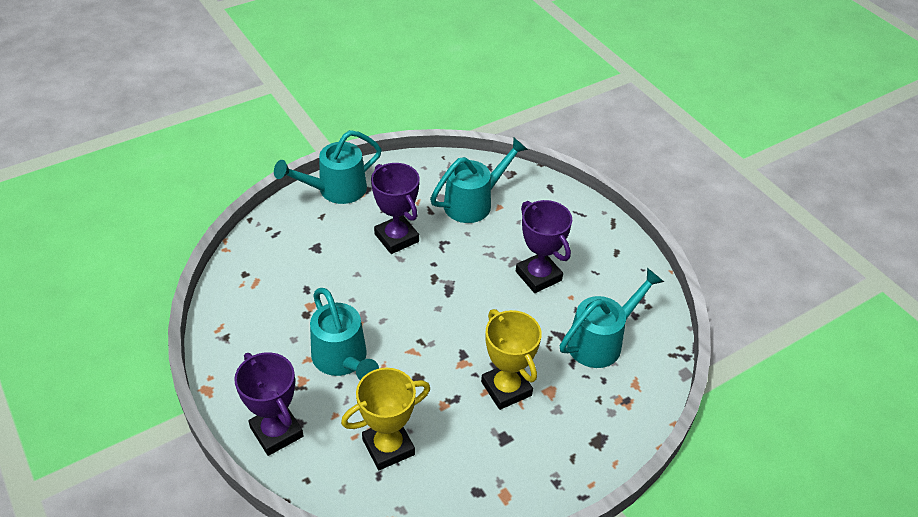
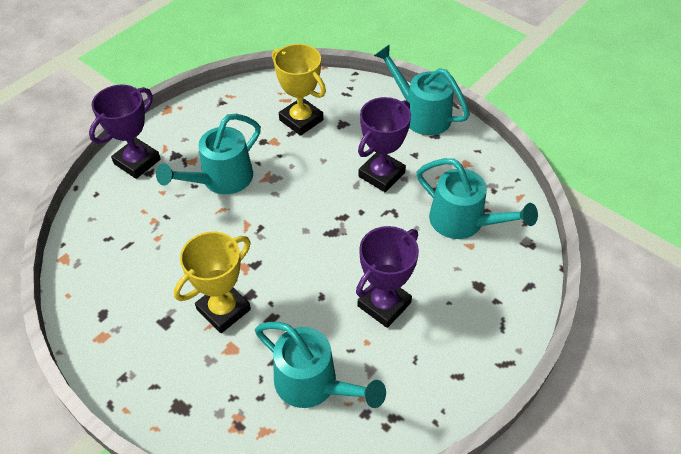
camera: 75 degrees right, 5 degrees up
yellow trophy [341,368,430,470] -> yellow trophy moved to [272,44,326,136]

